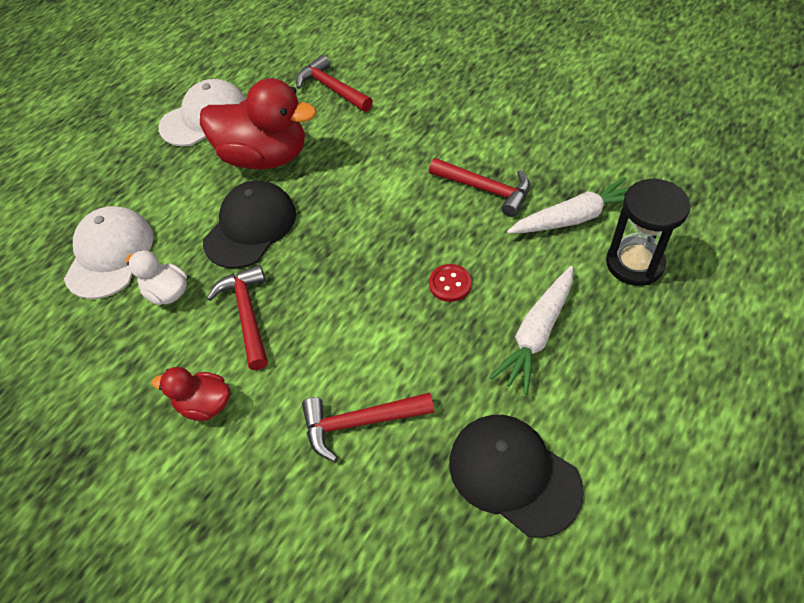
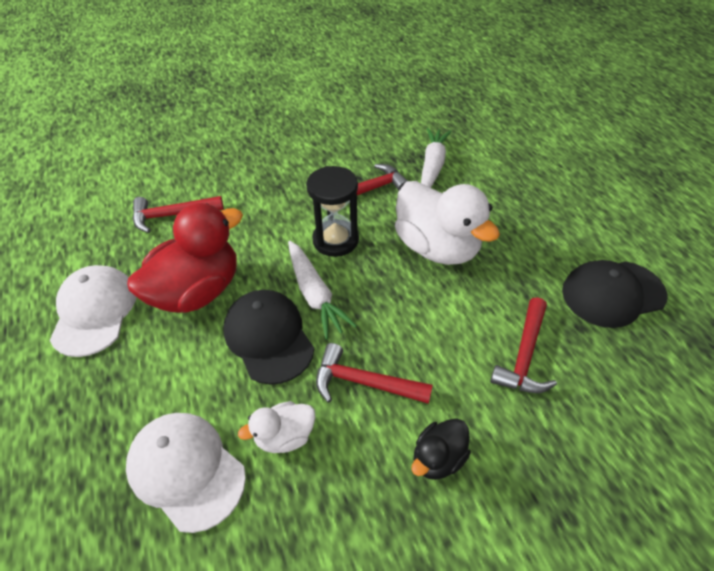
camera: 60 degrees left, 5 degrees down
red duck [152,367,230,421] -> black duck [411,418,471,480]
red button [429,264,472,302] -> white duck [395,181,500,265]
white carrot [490,266,573,394] -> white carrot moved to [288,240,357,340]
black hourglass [606,179,691,286] -> black hourglass moved to [306,166,359,257]

